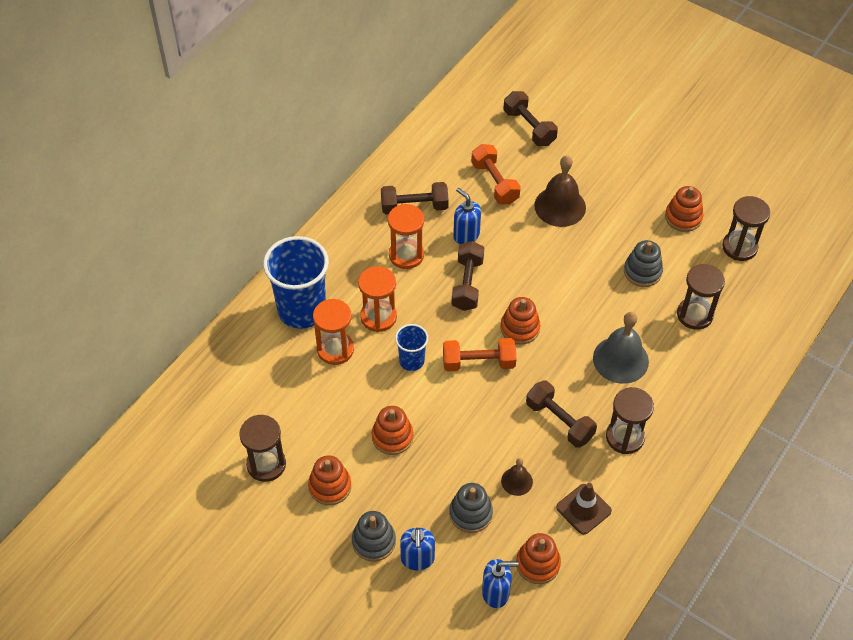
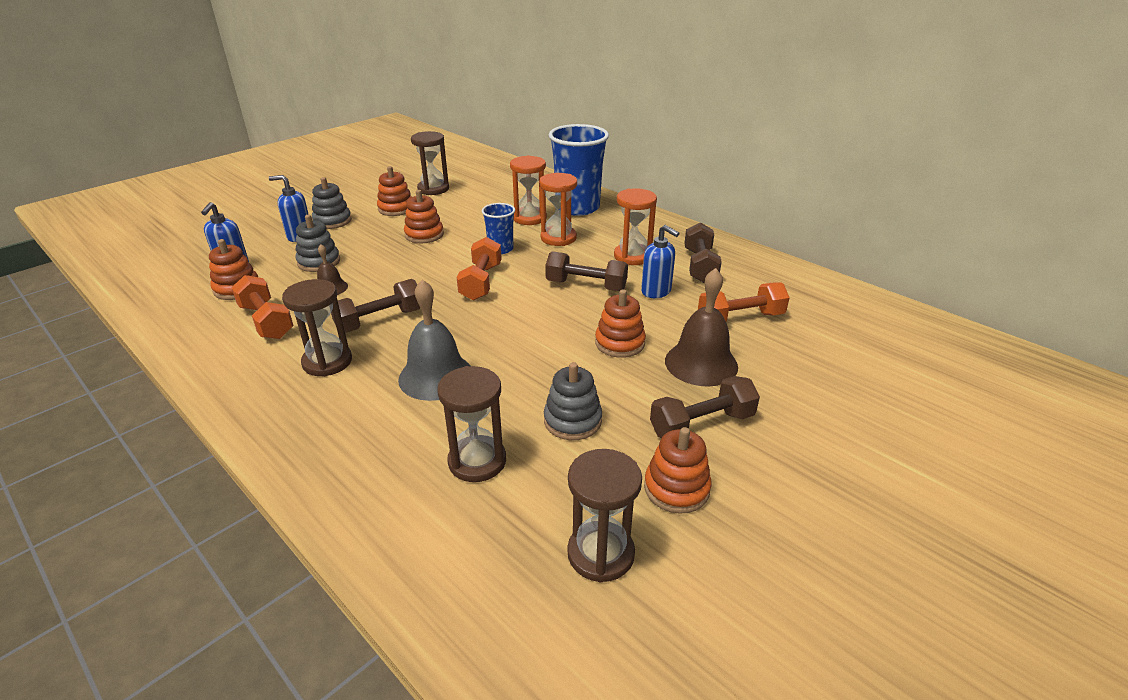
camera: 100 degrees right, 20 degrees down
blue soap dispenser [453,188,481,244] -> blue soap dispenser turned 75 degrees clockwise [641,225,679,298]
orange stacking toy [500,297,540,345] -> orange stacking toy moved to [595,289,646,358]
brown dumbbell [504,91,558,146] -> brown dumbbell moved to [650,376,760,438]
brown traffic cone [556,483,612,535] -> orange dumbbell [231,275,294,339]

